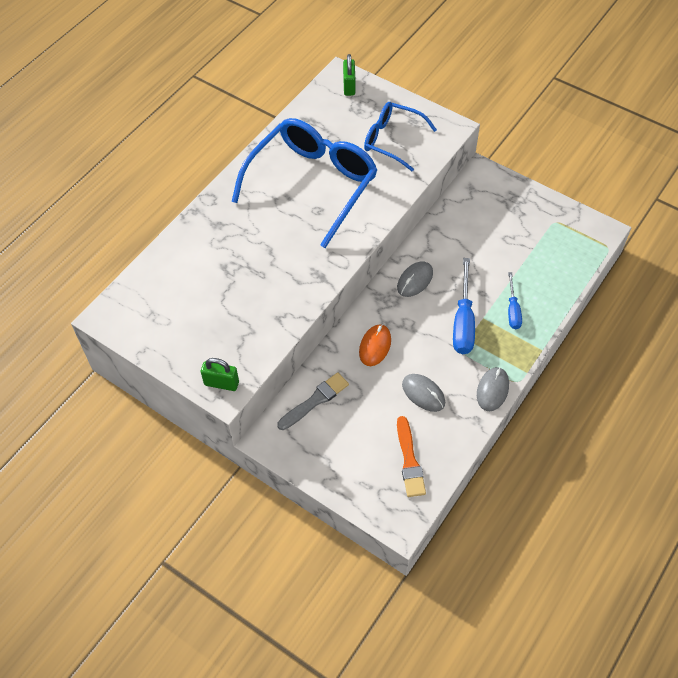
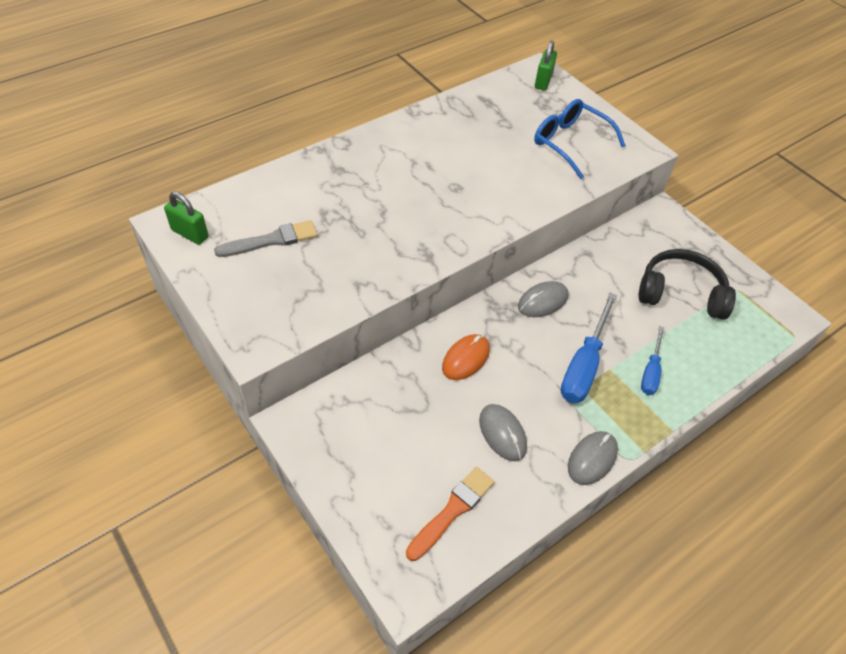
camera: 15 degrees right, 5 degrees down
green padlock [201,358,239,391] -> green padlock moved to [164,192,209,245]
blue glasses [231,118,378,248] -> none
grey brush [277,372,349,430] -> grey brush moved to [214,220,318,257]
orange brush [397,416,426,497] -> orange brush turned 150 degrees counterclockwise [406,467,494,561]
none -> black headphones [639,249,736,320]

